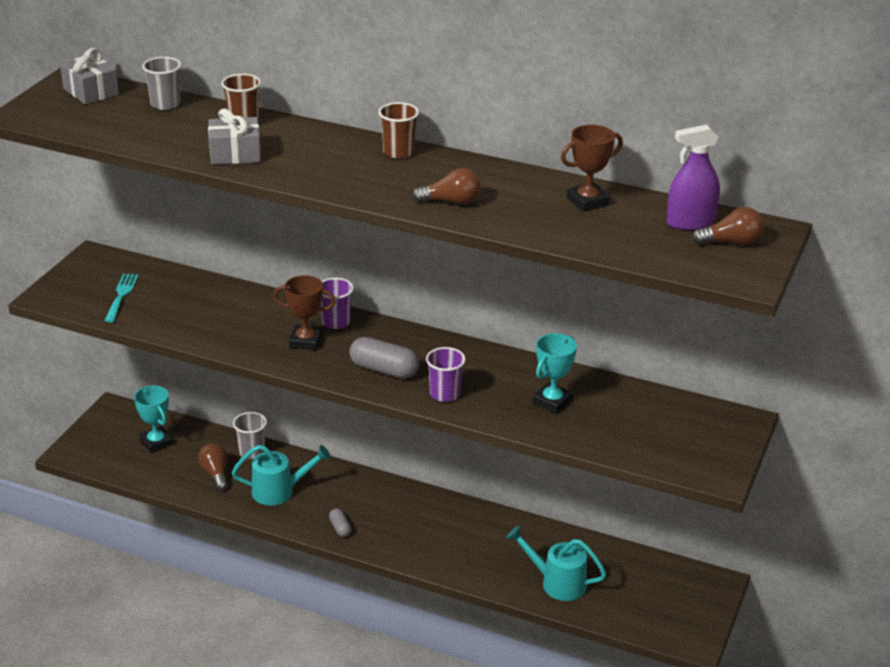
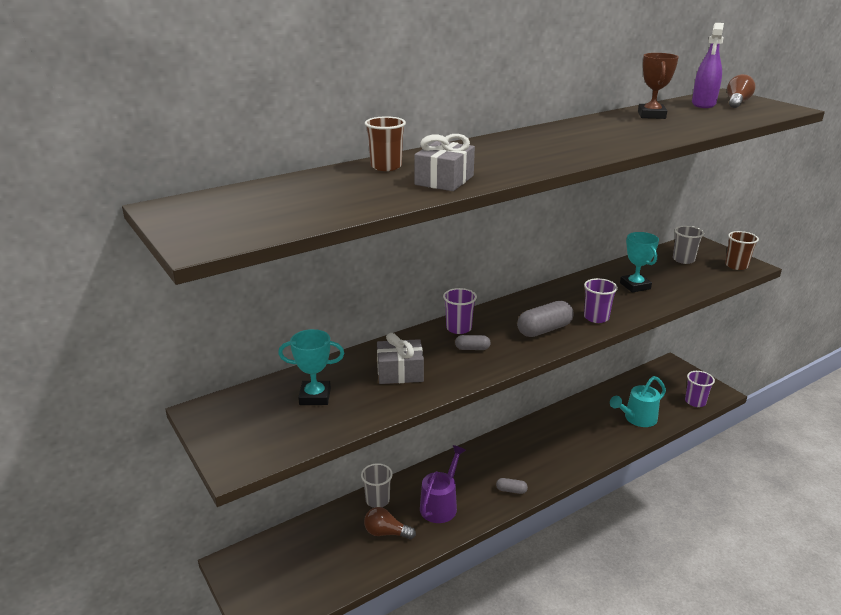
camera: 55 degrees left, 5 degrees down
grey gift [60,48,119,105] -> grey gift moved to [377,333,424,384]
turquoise fork [105,274,138,323] -> none
turquoise trophy [134,386,173,453] -> turquoise trophy moved to [278,329,344,405]
grey cup [142,57,182,110] -> grey cup moved to [673,226,704,264]
turquoise watering can [232,445,331,505] -> purple watering can [420,445,466,523]
brown trophy [273,275,336,350] -> grey capsule [455,335,491,350]
brown cup [378,102,419,159] -> brown cup moved to [725,231,759,270]
brown light bulb [412,168,481,205] -> none
none -> purple cup [685,371,715,407]

